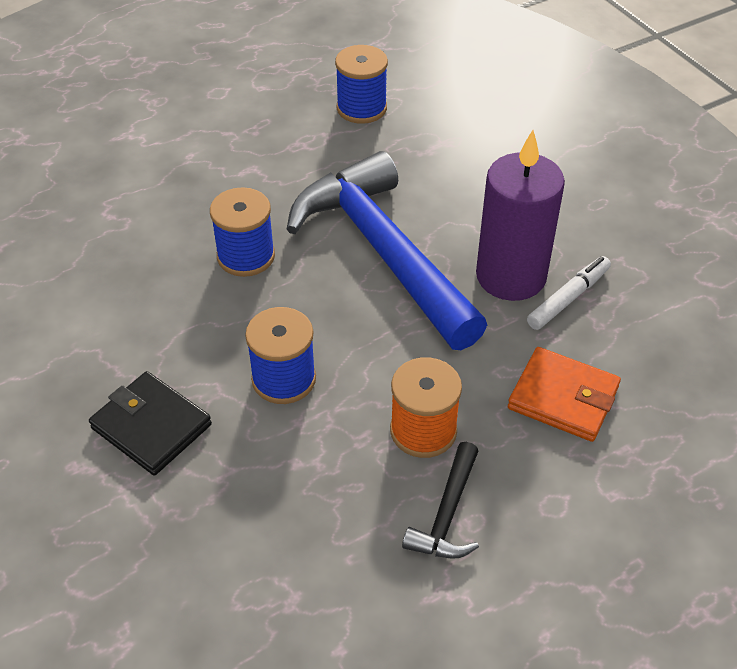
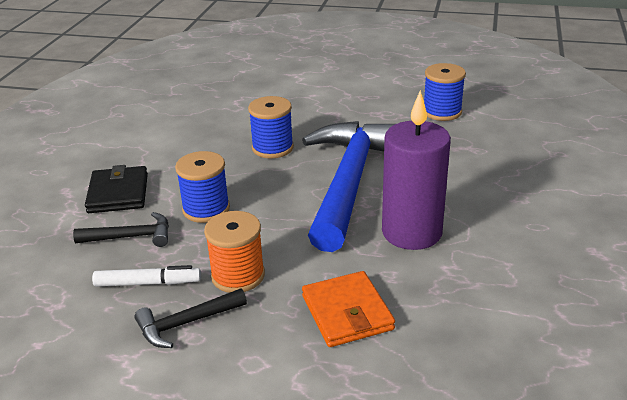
camera: 45 degrees right, 15 degrees down
white marker [527,256,611,330] -> white marker moved to [92,265,201,287]
none -> black hammer [73,212,169,247]

